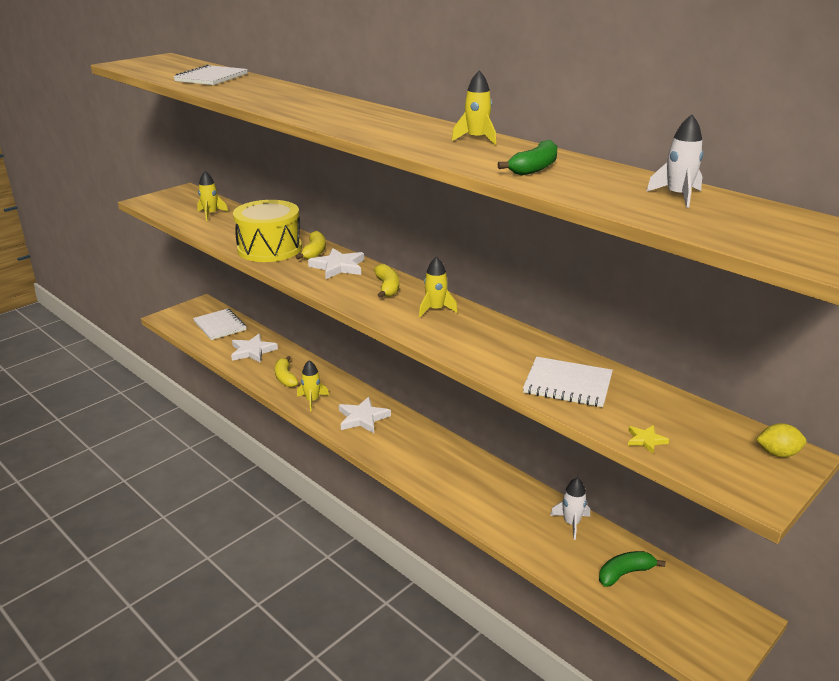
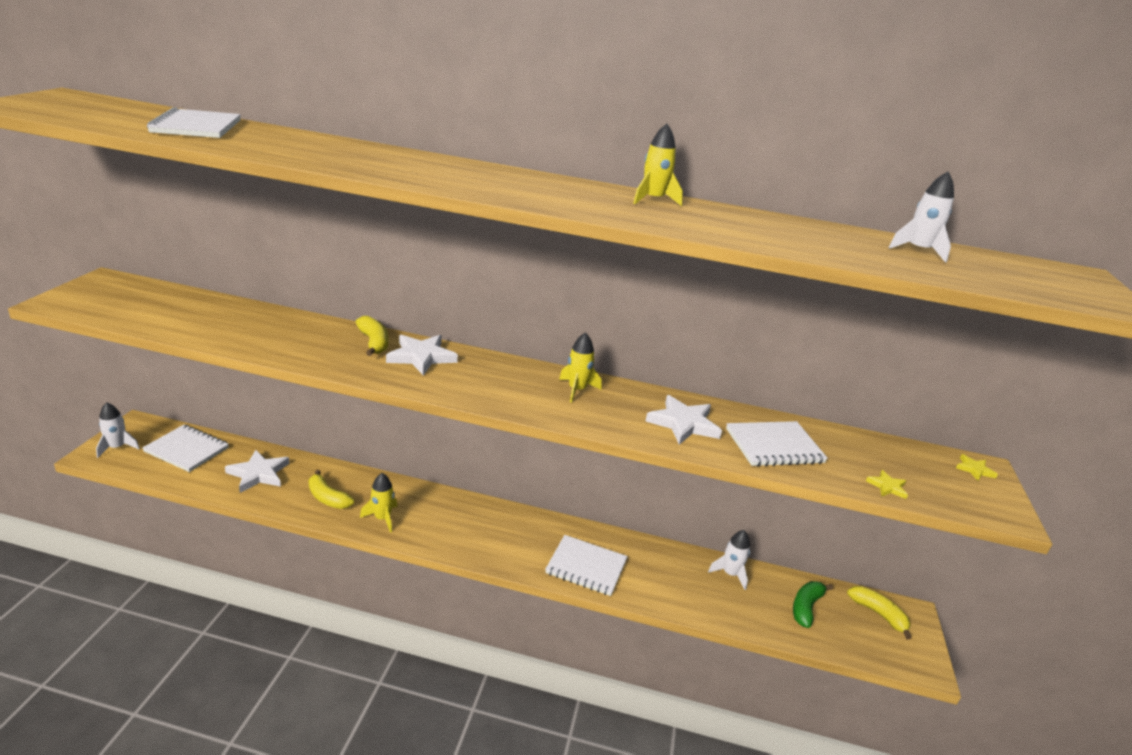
camera: 35 degrees left, 0 degrees up
yellow rocket [197,171,228,221] -> none
yellow drum [233,200,302,262] -> none
white star [339,397,391,433] -> white star moved to [645,395,722,445]
yellow banana [374,264,399,298] -> yellow banana moved to [847,586,912,640]
green banana [498,140,558,175] -> none
yellow lemon [756,423,806,457] -> yellow star [956,454,998,481]
none -> white rocket [96,402,140,458]
none -> white notebook [545,535,628,596]

